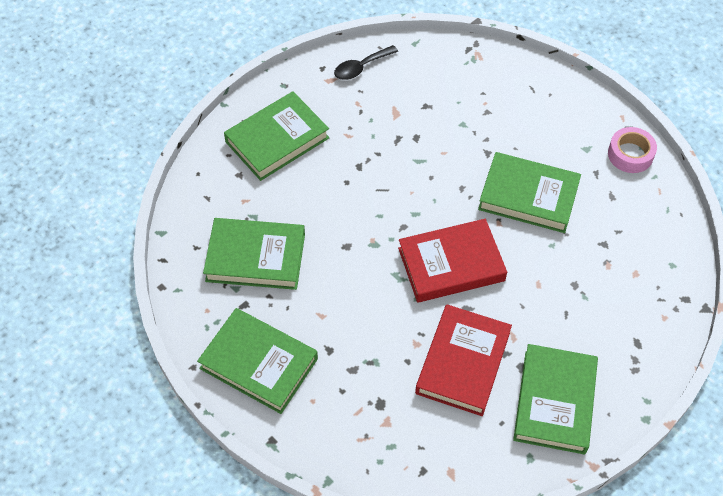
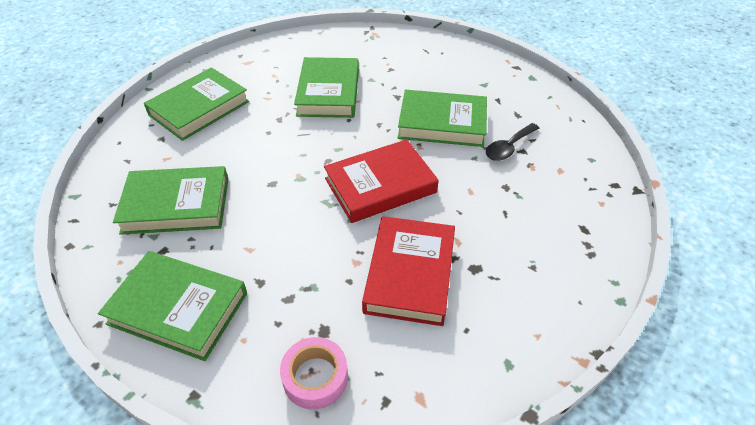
camera: 10 degrees left, 10 degrees down
black spoon [334,45,398,80] -> black spoon moved to [486,123,540,161]
green book [513,344,598,454] -> green book moved to [294,57,359,118]
pink tape [608,127,657,173] -> pink tape moved to [280,337,348,410]

